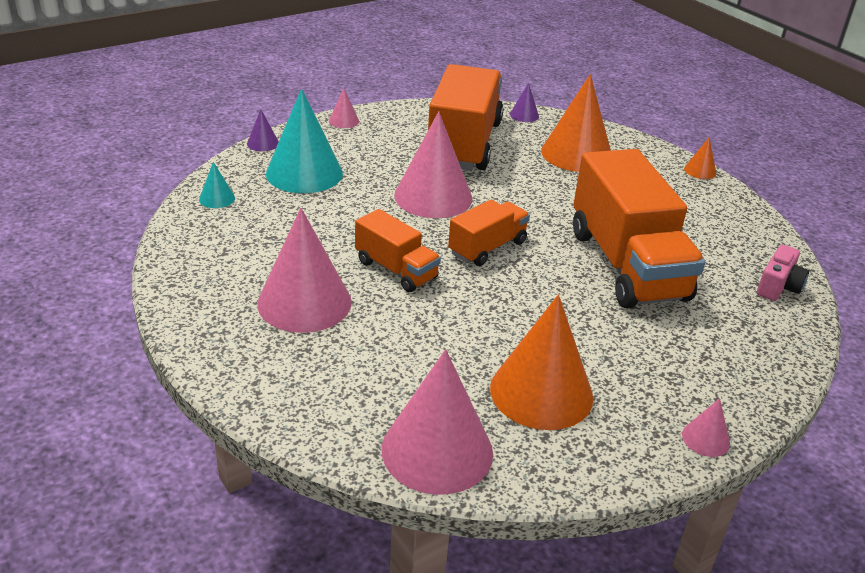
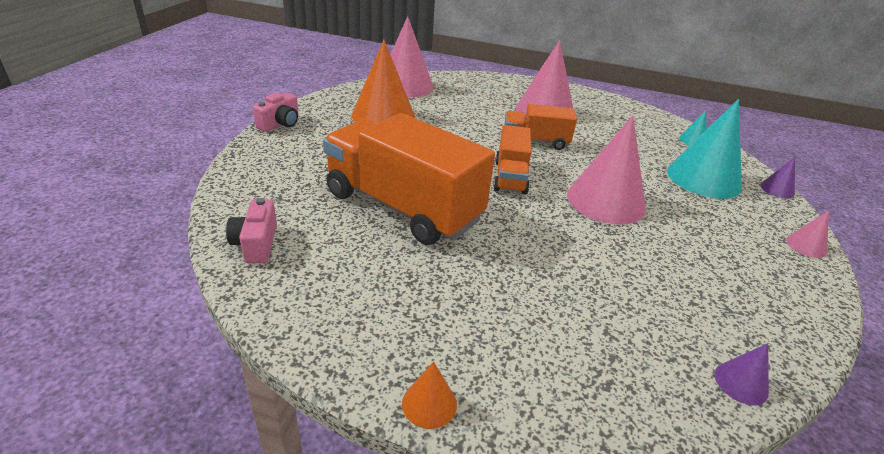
camera: 140 degrees right, 0 degrees up
orange truck [428,64,503,170] -> none
orange cone [541,74,611,172] -> none
pink cone [682,398,730,457] -> pink camera [253,92,299,132]

